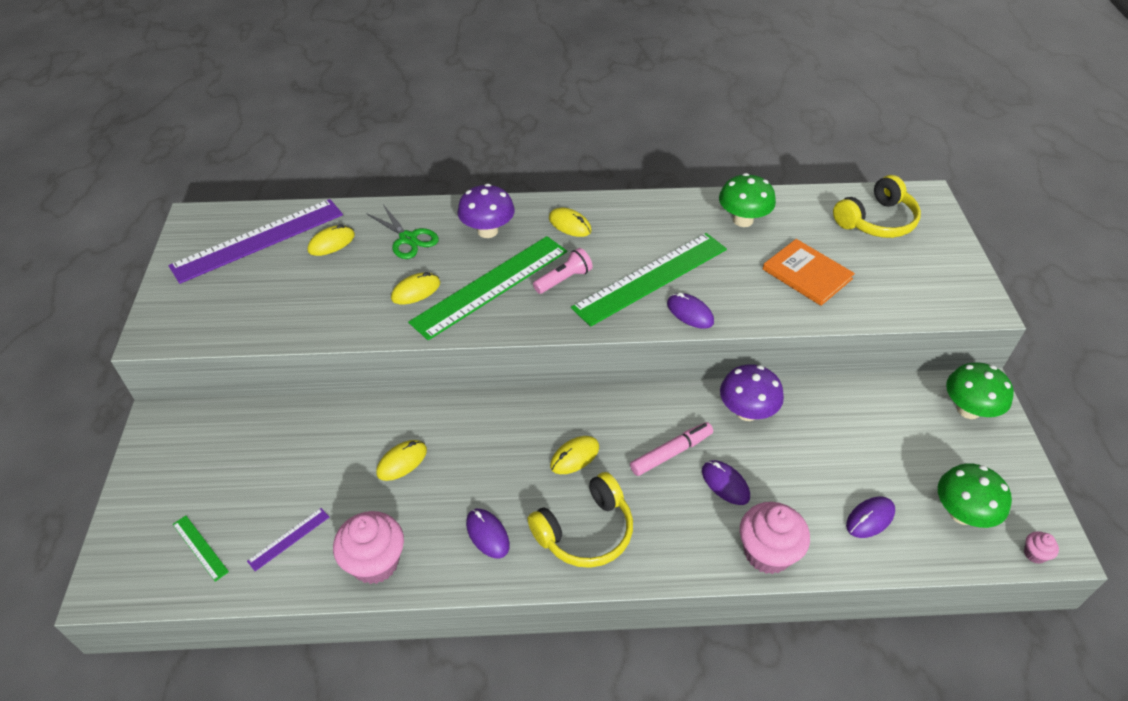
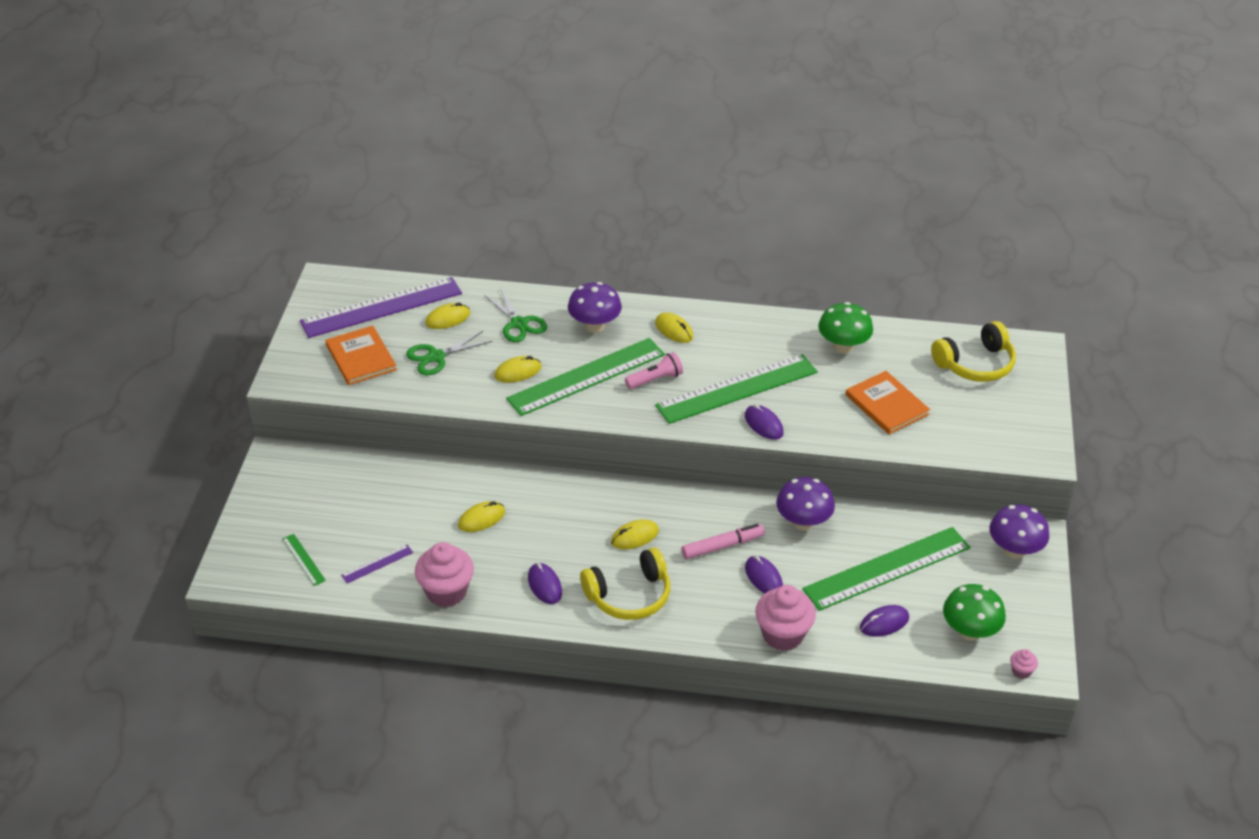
camera: 10 degrees right, 5 degrees down
green mushroom [946,362,1014,419] -> purple mushroom [989,504,1049,559]
none -> orange book [326,326,397,385]
none -> green scissors [406,331,492,375]
none -> green ruler [803,527,970,611]

